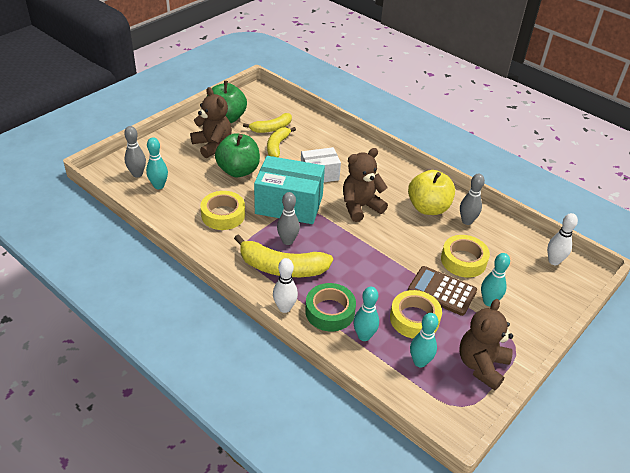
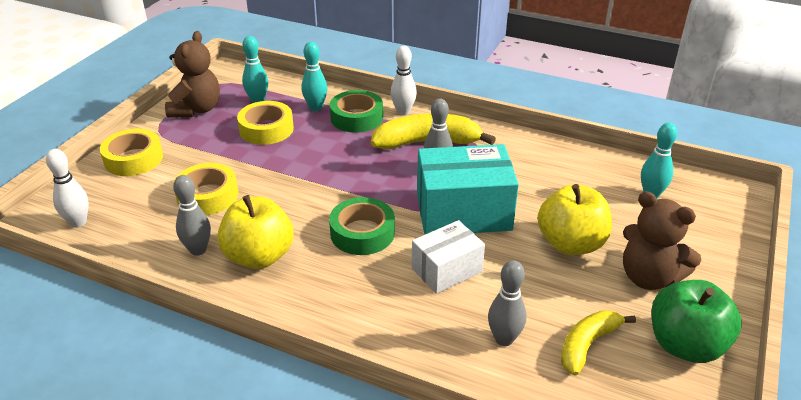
camera: 165 degrees right, 5 degrees down
grey bowling pin [124,126,146,177] -> grey bowling pin moved to [488,260,526,346]
yellow tape [201,191,245,230] -> yellow tape moved to [100,129,163,176]
green apple [215,133,260,177] -> yellow apple [538,184,612,255]
yellow banana [267,127,296,158] -> none
brown teddy bear [343,148,388,222] -> green tape [329,197,395,255]
brown calculator [408,266,477,316] -> none
turquoise bowling pin [481,253,510,306] -> none

